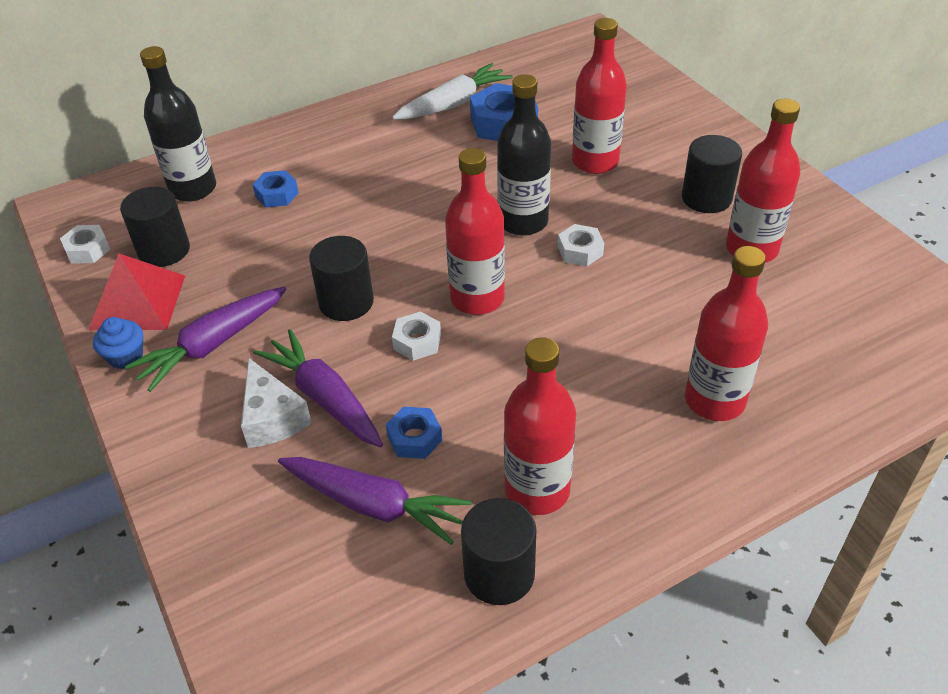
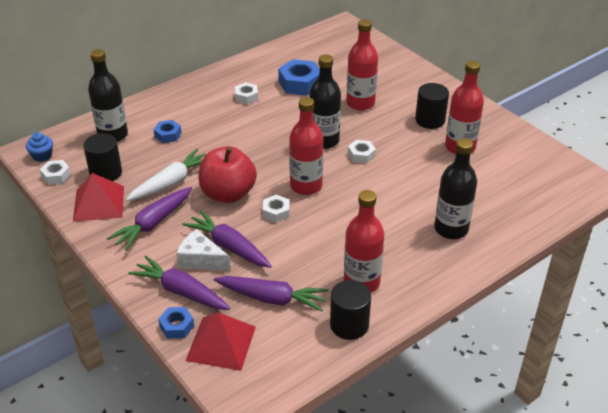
camera: 10 degrees left, 5 degrees down
blue cupcake [93,317,143,369] -> blue cupcake moved to [26,132,53,162]
white cheese [241,358,312,448] -> white cheese turned 150 degrees clockwise [176,229,230,270]
black cylinder [309,236,374,321] -> red apple [199,146,257,203]
blue nut [386,407,442,459] -> blue nut moved to [158,307,194,339]
white carrot [392,63,513,120] -> white carrot moved to [126,148,206,201]
red bottle [685,246,768,421] -> black bottle [434,138,477,239]
none -> purple carrot [128,256,230,310]
none -> red pyramid [185,312,256,371]
none -> white nut [235,82,258,104]

